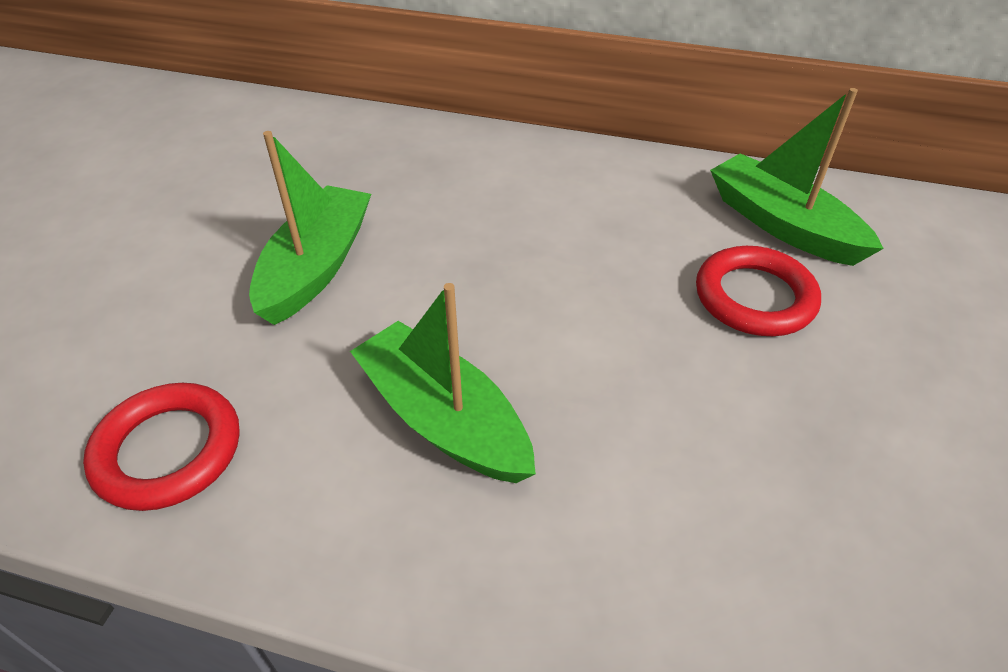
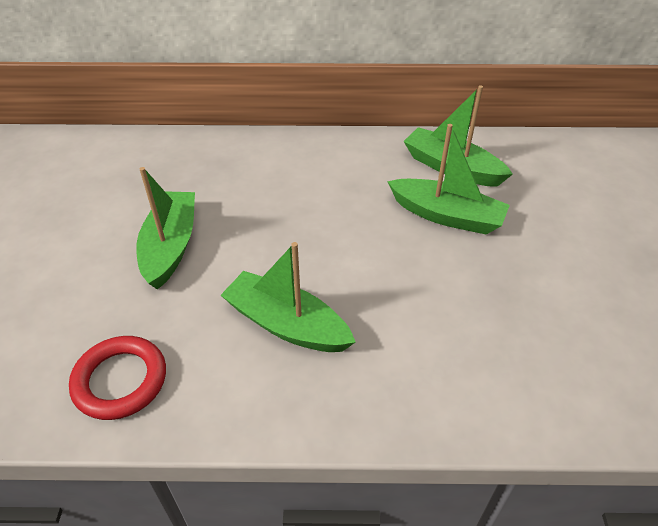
camera: 15 degrees left, 0 degrees up
red ring [696,246,821,336] -> green boat [387,124,510,235]

